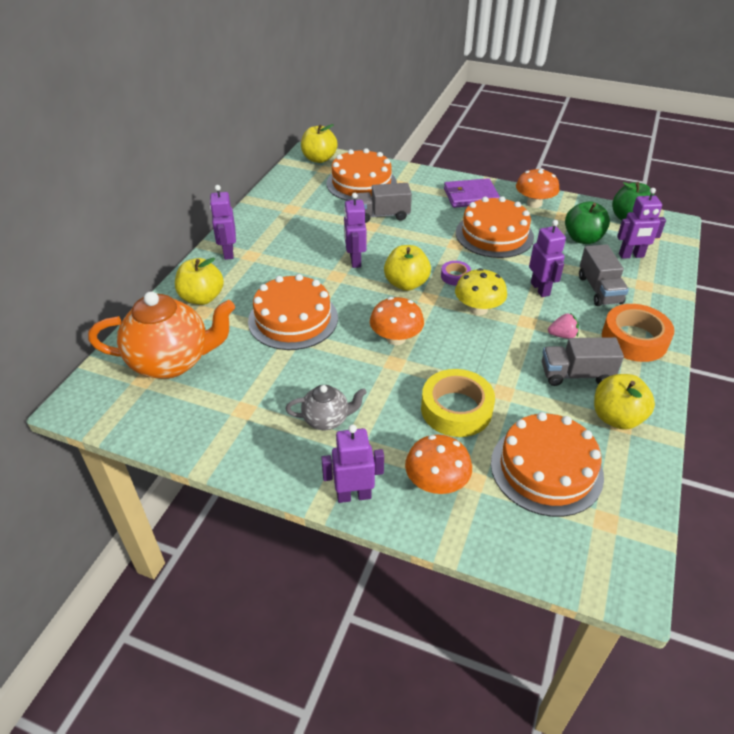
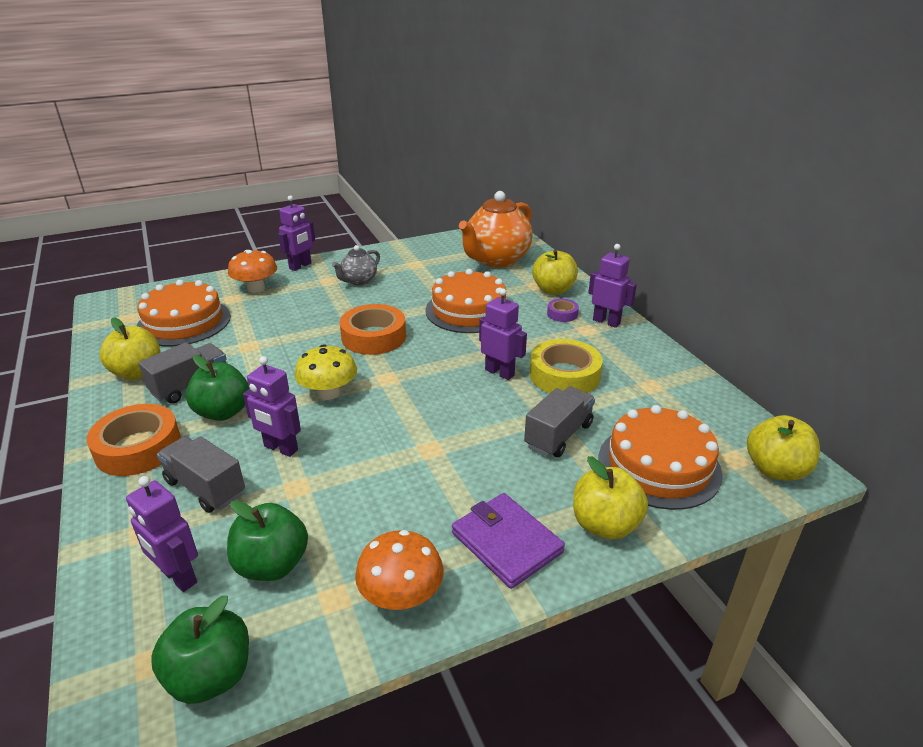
camera: 135 degrees right, 10 degrees down
orange mushroom [370,297,424,345] -> orange tape [340,304,406,355]
yellow apple [384,245,431,291] -> yellow apple moved to [573,456,648,540]
yellow tape [421,369,495,437] -> yellow tape moved to [530,339,603,393]
purple tape [441,261,471,286] -> purple tape moved to [547,299,579,322]
purple wallet [444,178,500,208] -> purple wallet turned 75 degrees counterclockwise [452,493,565,589]
orange cake [456,196,534,258] -> none
pink strawberry [548,313,579,339] -> green apple [186,355,249,421]
purple robot [617,188,666,259] -> purple robot turned 90 degrees counterclockwise [126,476,198,592]

